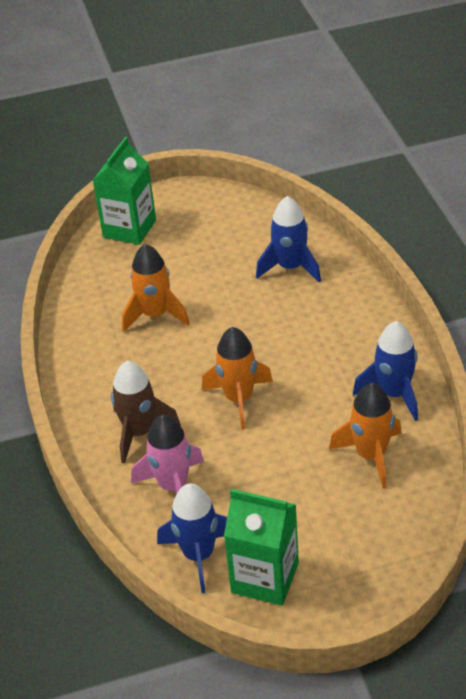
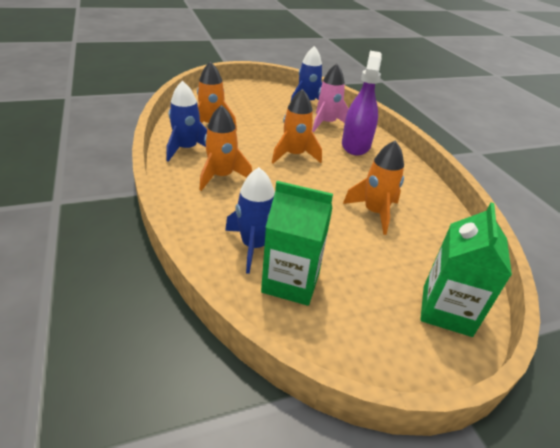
camera: 170 degrees right, 5 degrees down
brown rocket [111,361,181,463] -> purple spray bottle [342,51,382,156]
green carton [224,489,299,606] -> green carton moved to [261,181,333,306]
none -> orange rocket [199,105,252,191]

